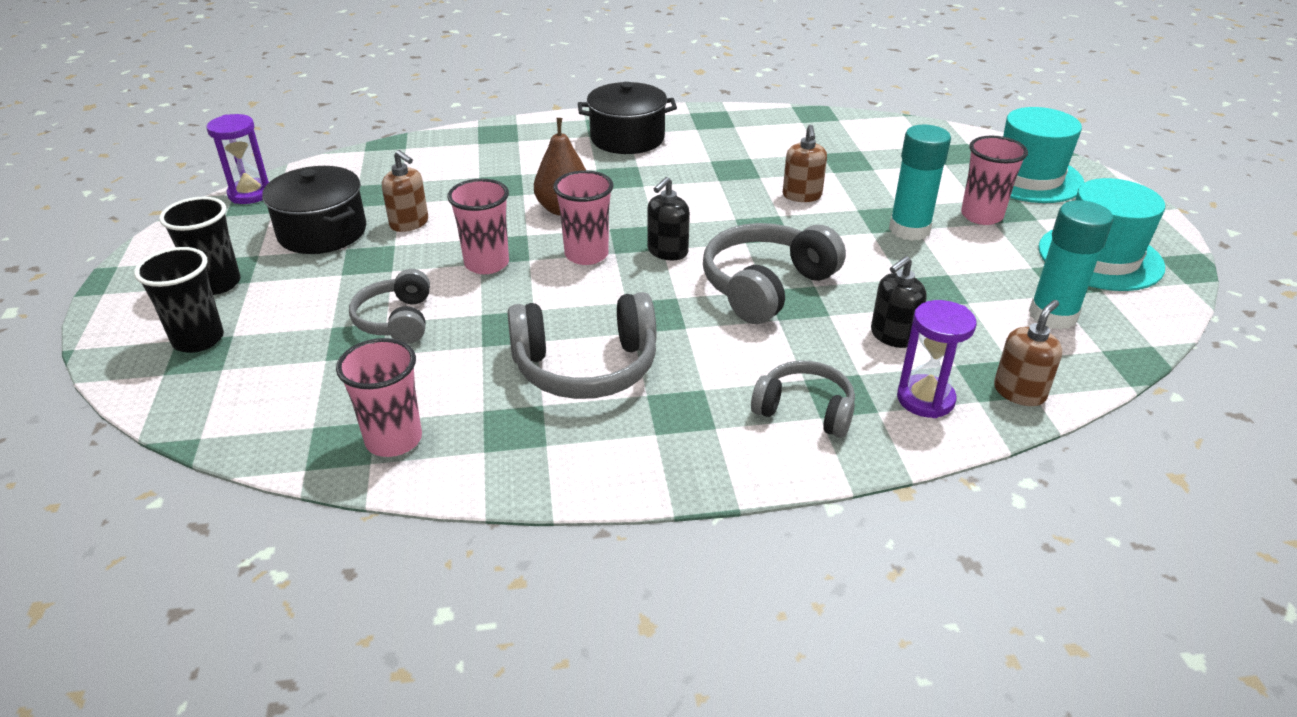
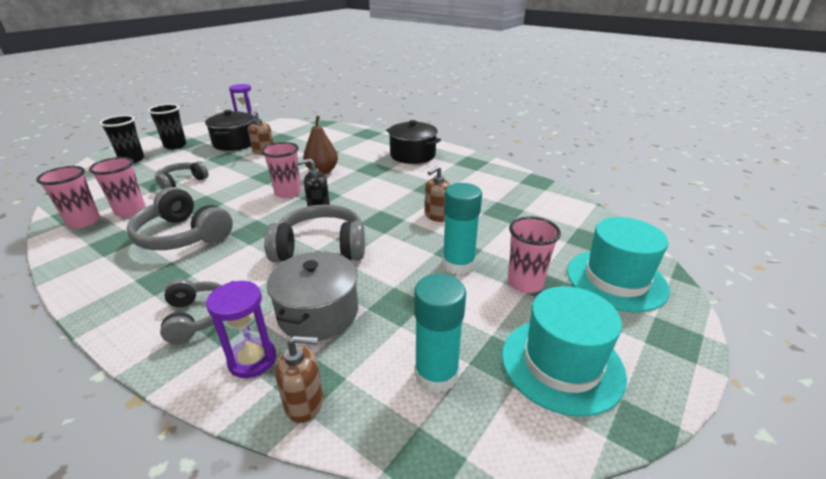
camera: 45 degrees right, 5 degrees down
pink cup [447,179,509,274] -> pink cup moved to [89,157,146,217]
black soap dispenser [871,256,927,348] -> grey pot [267,252,358,341]

